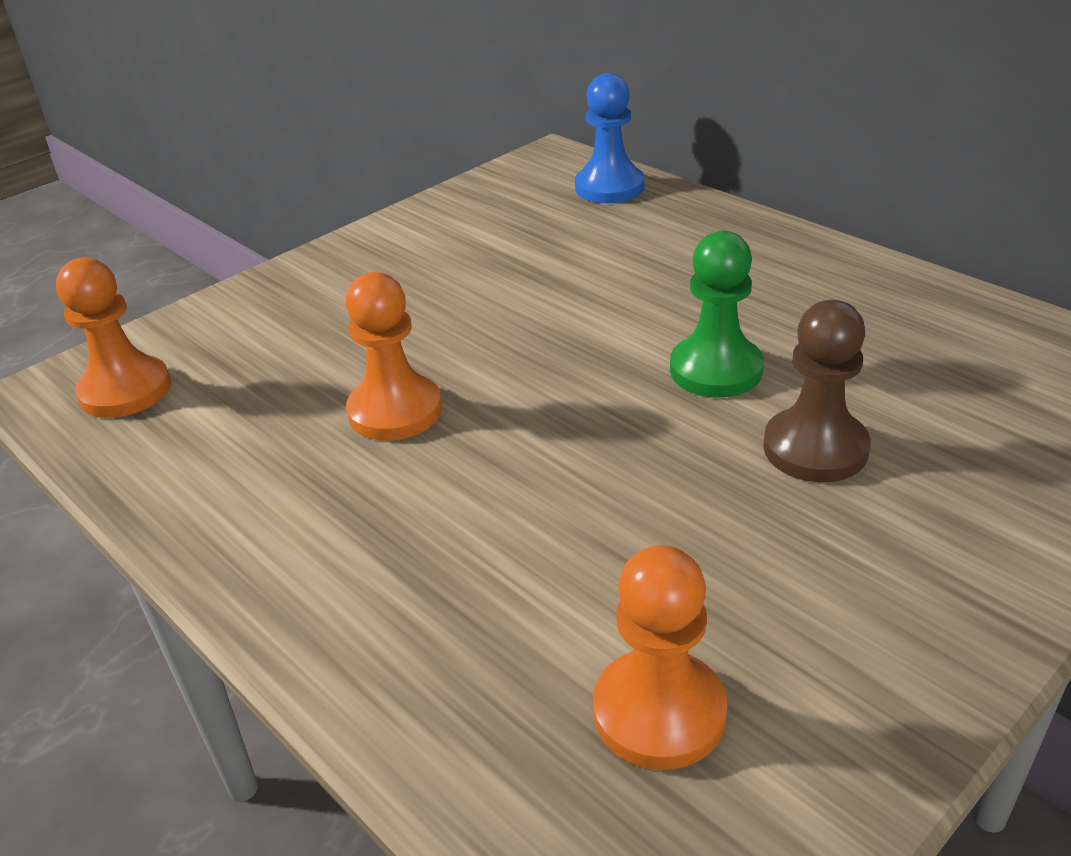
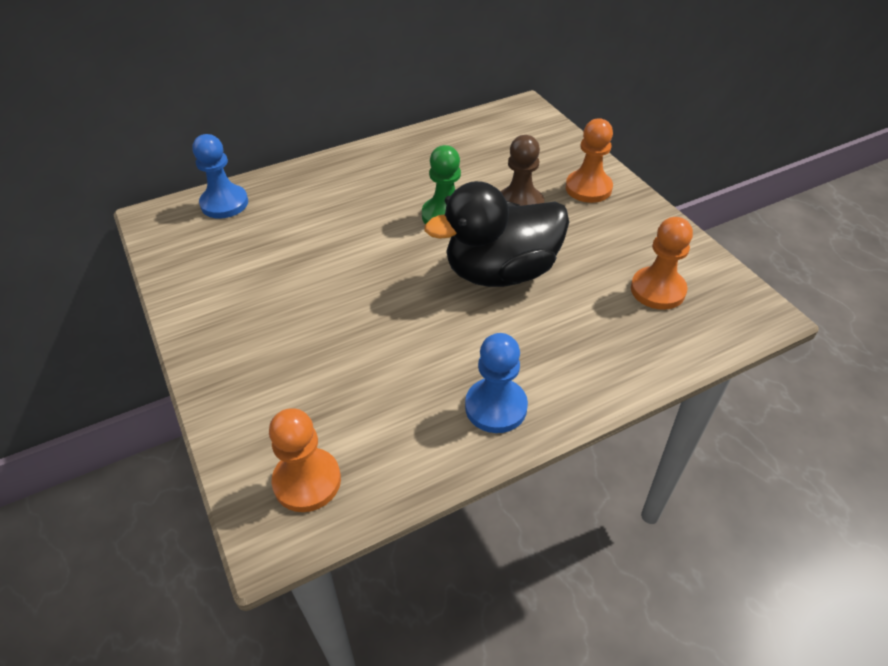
camera: 75 degrees left, 10 degrees up
orange pawn [345,272,442,441] -> orange pawn moved to [565,118,613,203]
none -> black duck [424,181,569,287]
none -> blue pawn [465,333,528,433]

